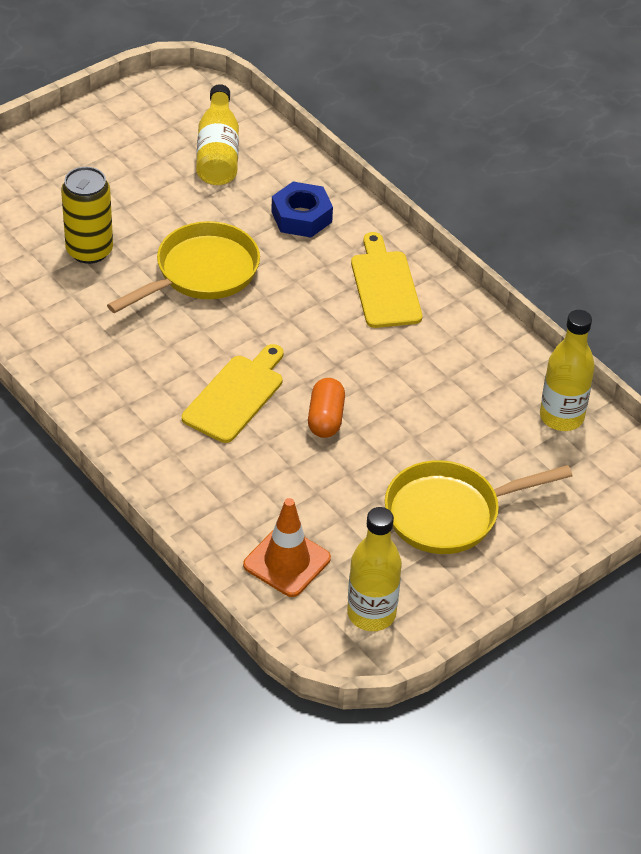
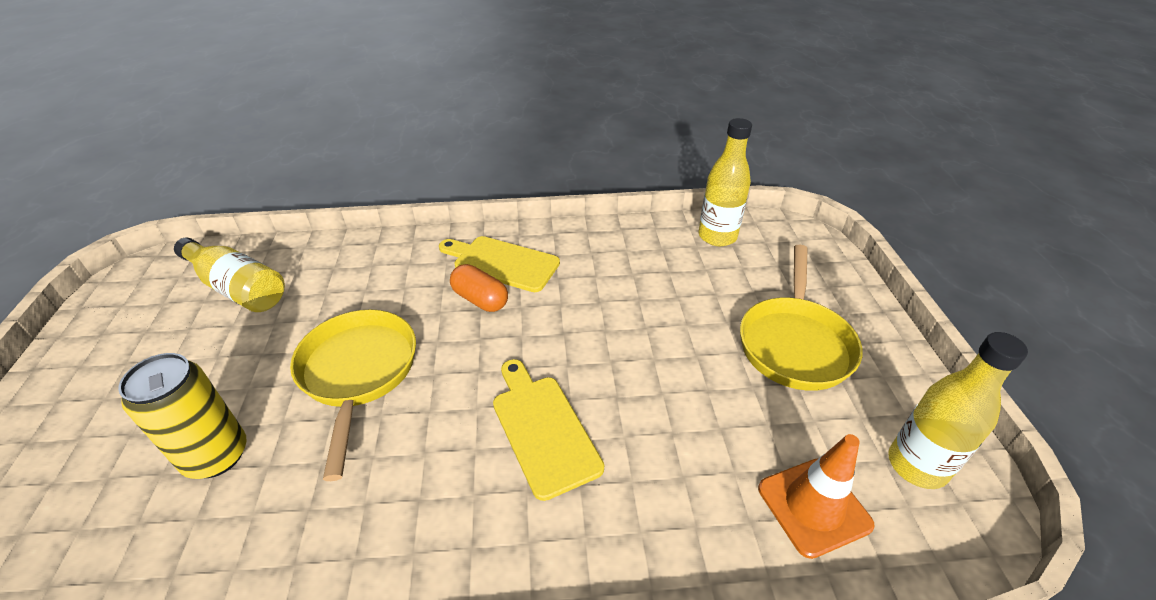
camera: 55 degrees left, 5 degrees down
blue nut [271,182,333,238] -> none
orange capsule [308,378,345,438] -> orange capsule moved to [450,264,508,312]

